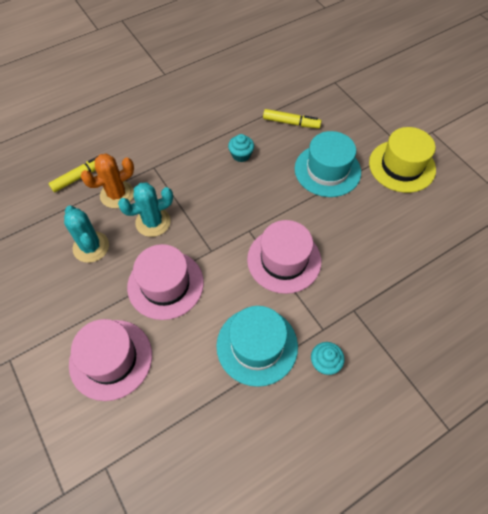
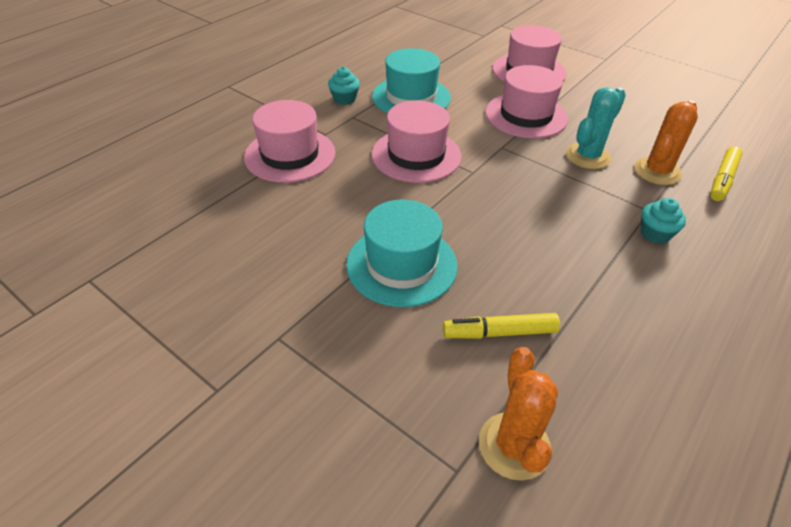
camera: 160 degrees right, 15 degrees down
turquoise cactus [64,206,109,263] -> none
turquoise cupcake [228,134,254,162] -> turquoise cupcake moved to [641,198,686,244]
yellow hat [369,127,436,193] -> none
none -> pink hat [244,100,335,183]
none -> orange cactus [479,347,558,481]

